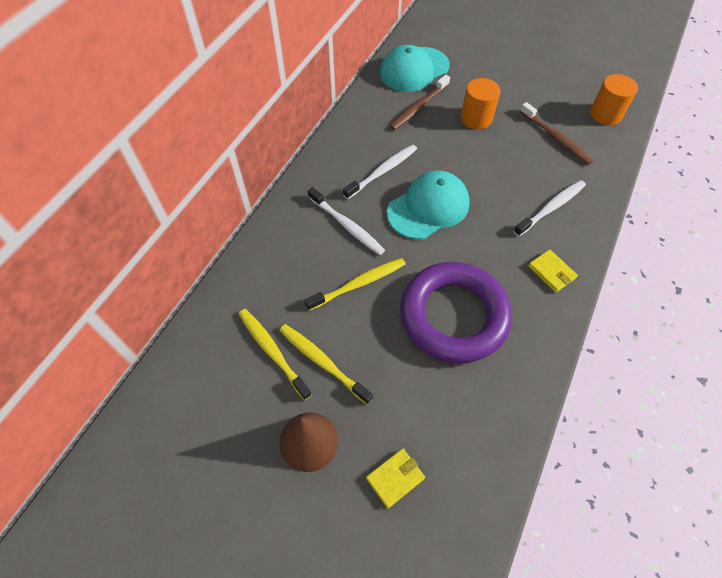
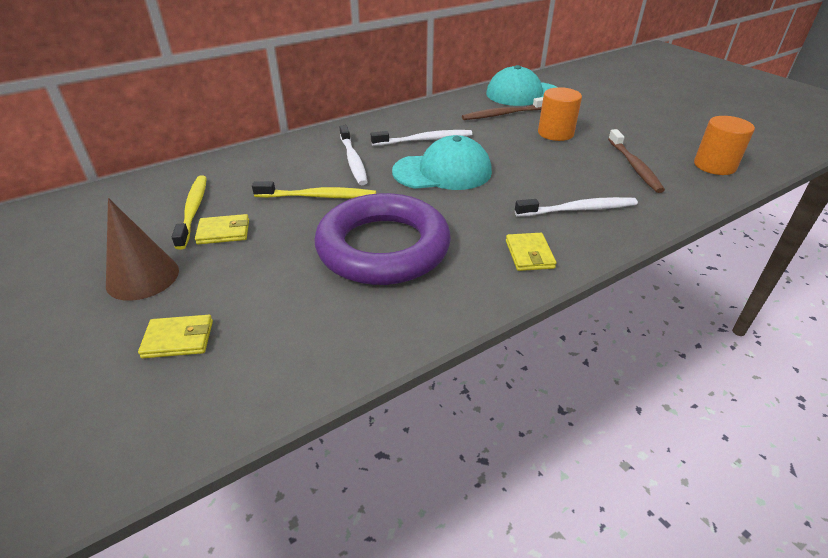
camera: 30 degrees right, 20 degrees down
yellow toothbrush [279,324,373,405] -> yellow wallet [195,214,249,244]

